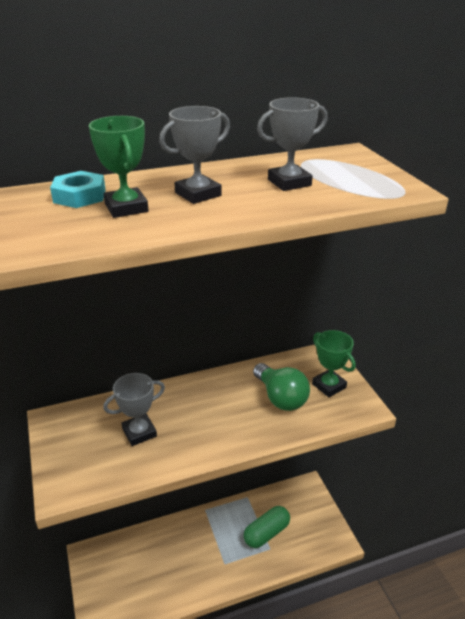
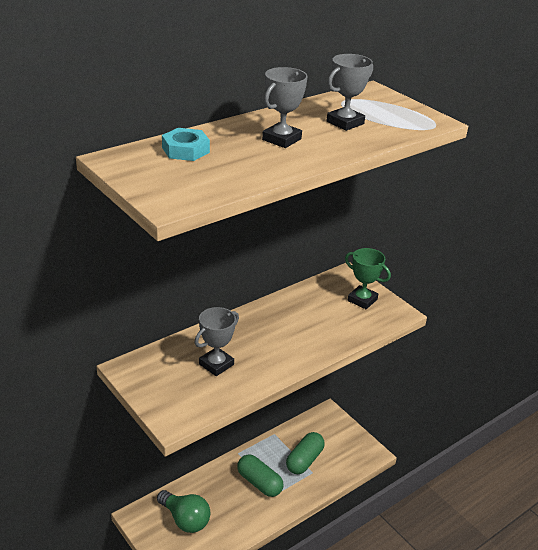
camera: 20 degrees left, 0 degrees up
green trophy [89,116,149,218] -> none
green light bulb [253,363,310,411] -> green light bulb moved to [157,490,211,533]
none -> green capsule [237,454,283,497]

